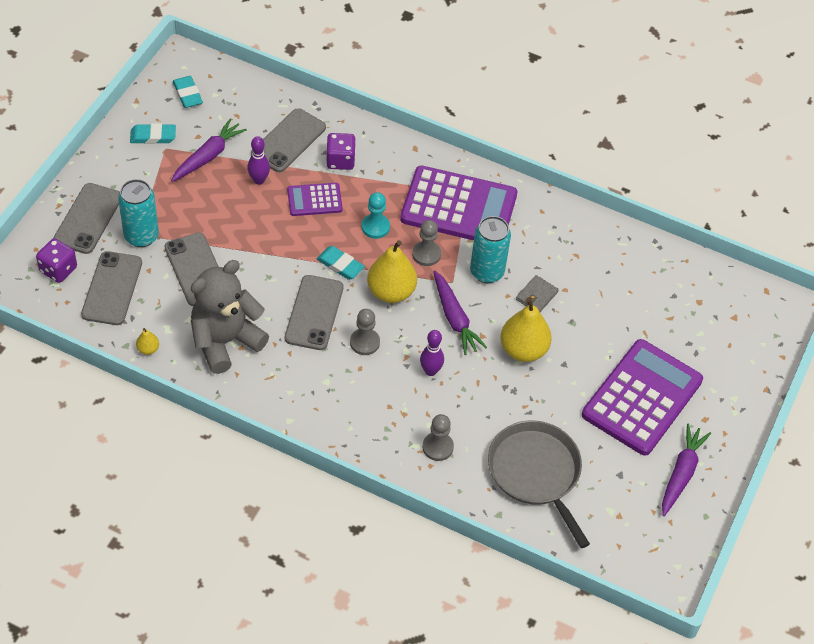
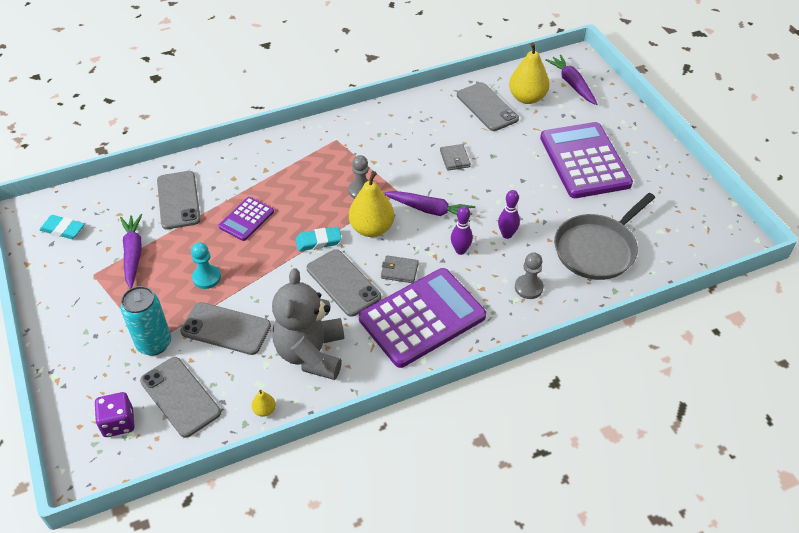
camera: 45 degrees left, 5 degrees down
grey phone [53,183,120,254] -> grey phone moved to [457,82,519,131]
turquoise eraser [130,123,176,144] -> none
purple bowling pin [247,136,270,185] -> purple bowling pin moved to [498,190,520,239]
purple dice [326,133,356,170] -> none
grey pawn [350,309,380,355] -> grey wallet [381,255,419,283]
turquoise pawn [362,192,390,239] -> turquoise pawn moved to [191,242,221,289]
purple calculator [400,166,517,240] -> purple calculator moved to [359,268,486,368]
turquoise can [470,216,511,283] -> none
grey pan [488,420,590,548] -> grey pan turned 60 degrees counterclockwise [554,193,655,280]
yellow pear [500,297,552,362] -> yellow pear moved to [509,42,549,104]
purple carrot [662,424,711,516] -> purple carrot moved to [545,55,597,105]

